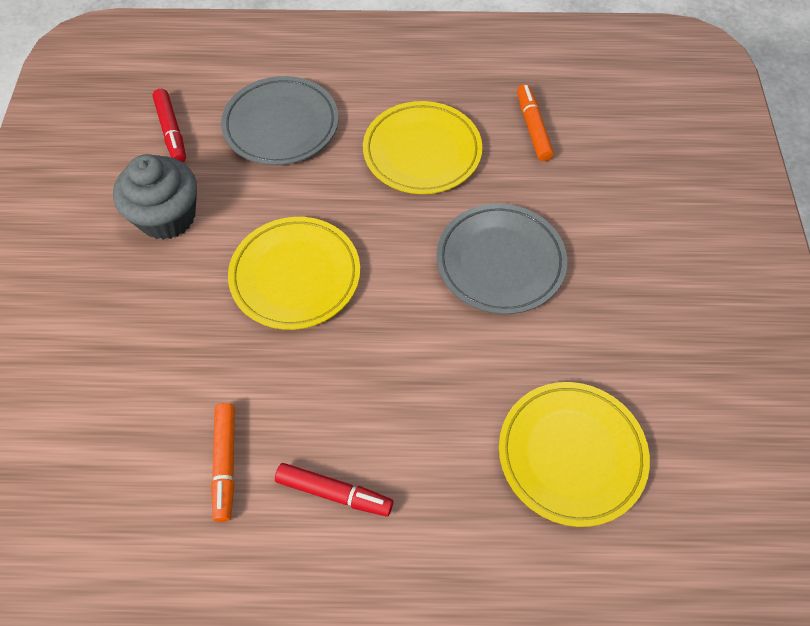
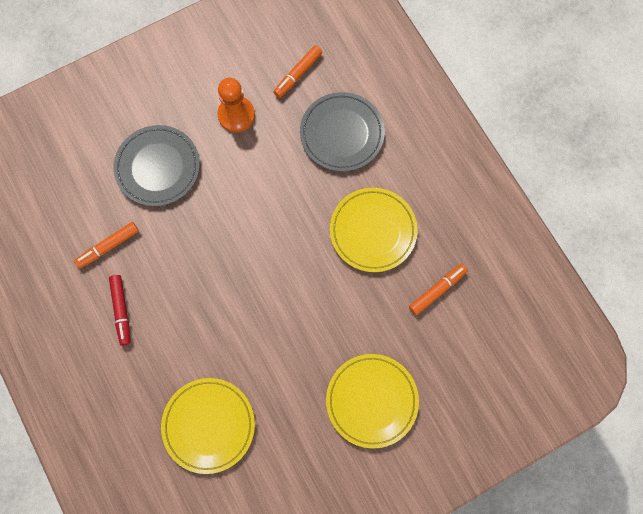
camera: 60 degrees right, 15 degrees up
grey cupcake [113,154,197,240] -> orange pawn [217,78,255,133]
red marker [153,89,186,162] -> orange marker [274,45,322,98]
yellow plate [228,217,360,330] -> yellow plate moved to [326,354,419,449]
grey plate [436,204,567,314] -> grey plate moved to [114,125,200,206]

